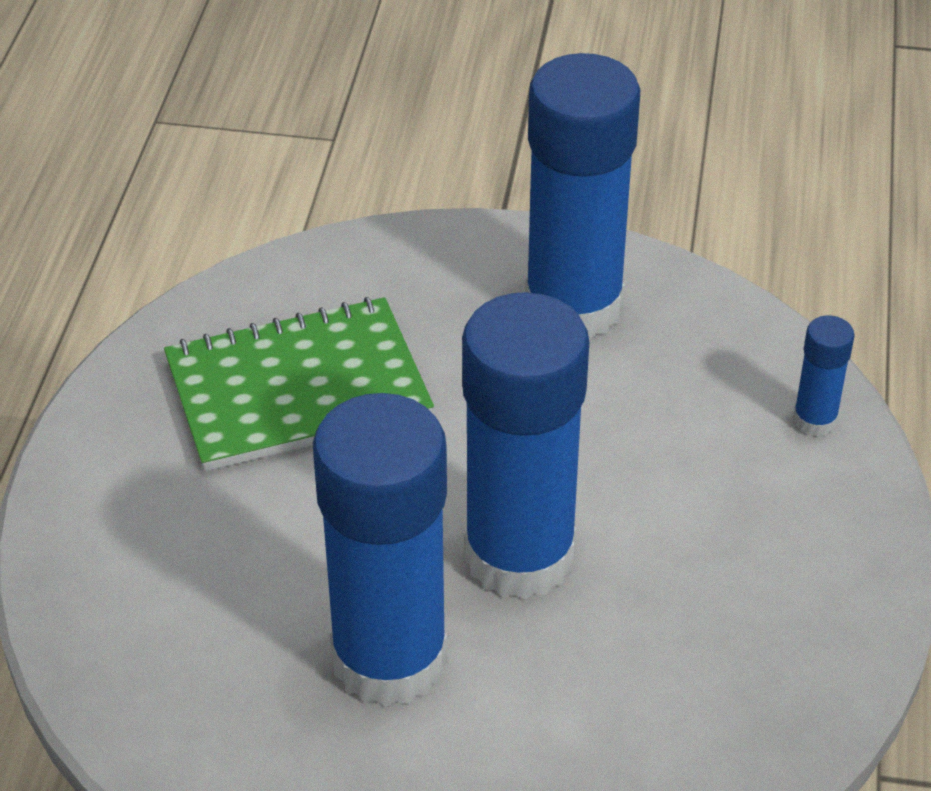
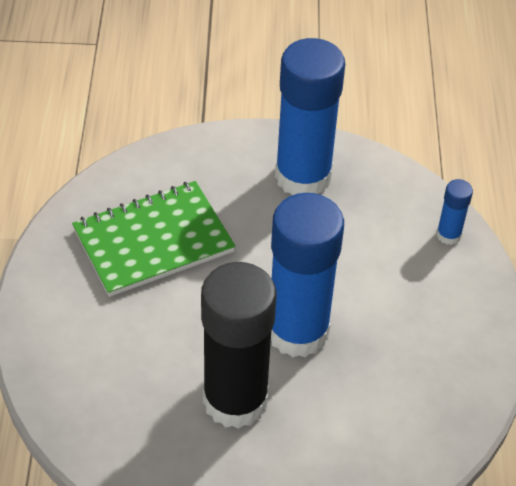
camera: 10 degrees left, 5 degrees up
blue glue stick [313,393,448,707] -> black glue stick [201,262,277,429]

